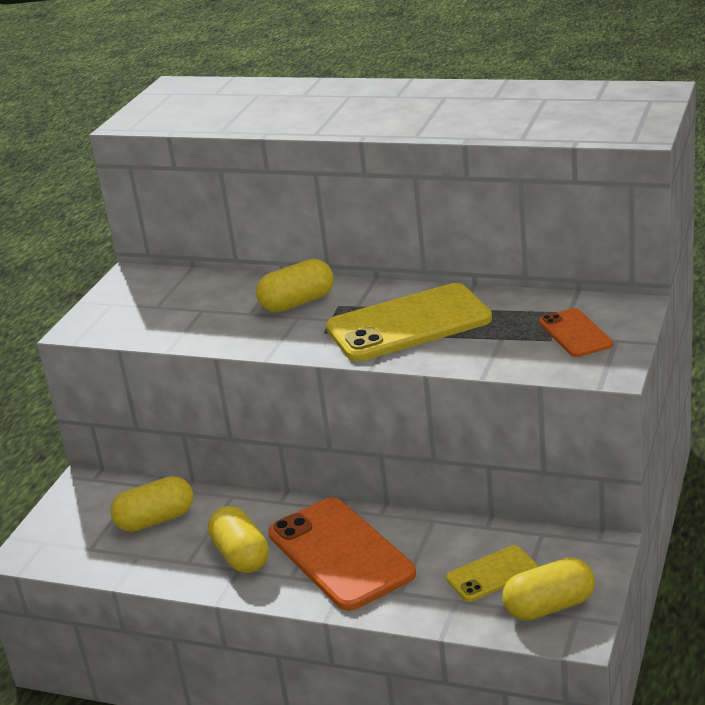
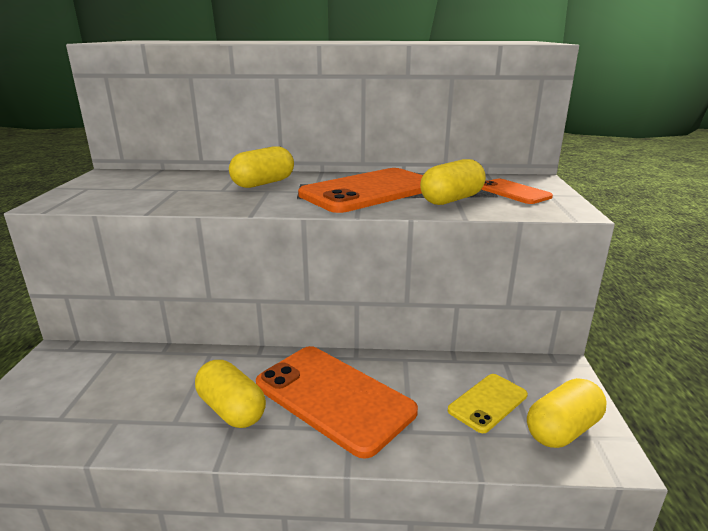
camera: 20 degrees left, 5 degrees down
yellow capsule [110,476,194,532] -> yellow capsule moved to [420,159,486,205]
yellow phone [326,283,492,361] -> orange phone [298,168,423,213]

